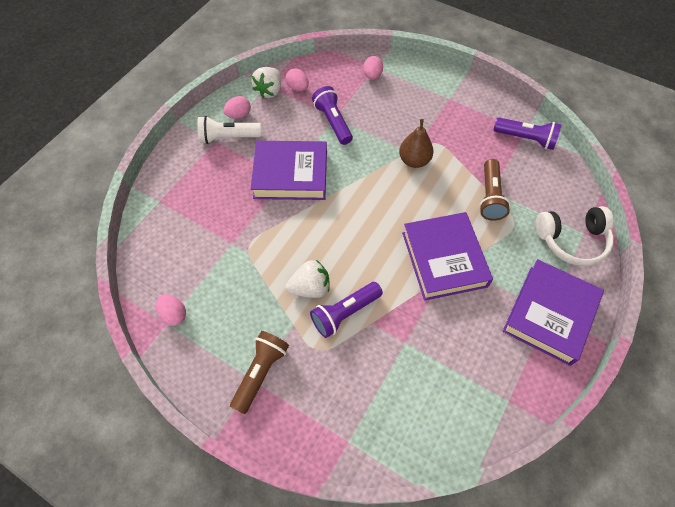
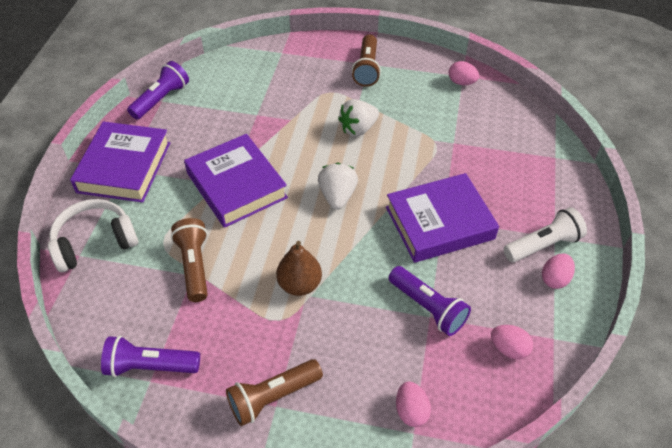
camera: 160 degrees right, 10 degrees down
white strawberry [251,67,281,98] -> white strawberry moved to [318,163,358,210]
purple flashlight [310,282,383,338] -> purple flashlight moved to [127,61,189,120]
none -> brown flashlight [226,359,323,426]

